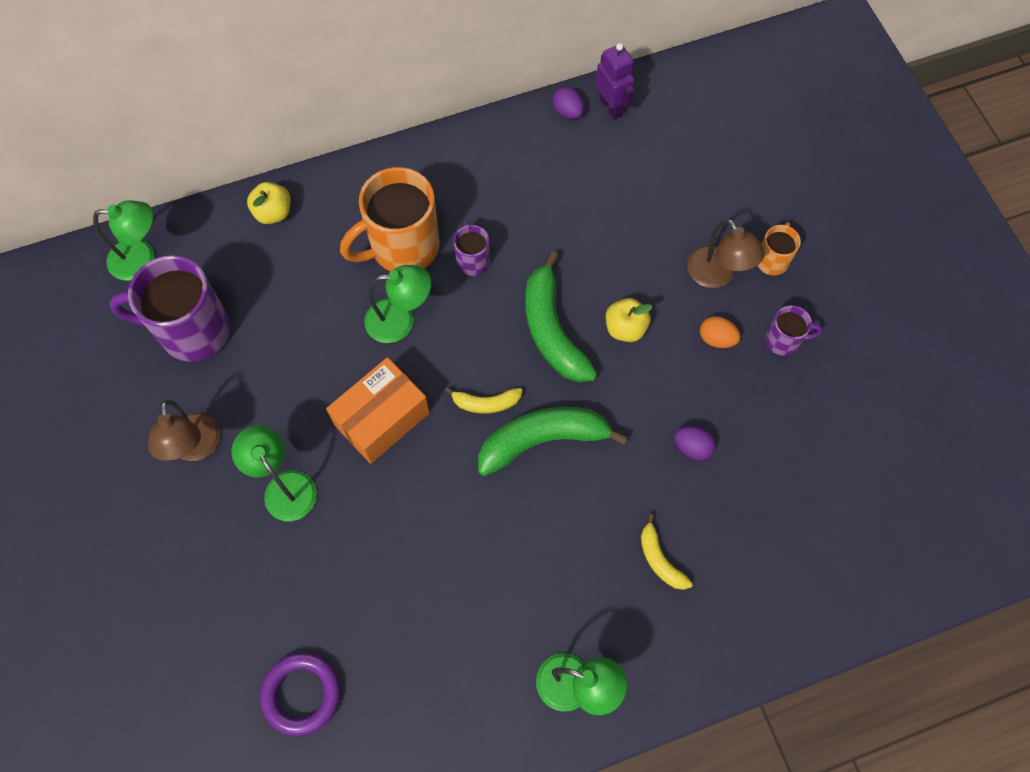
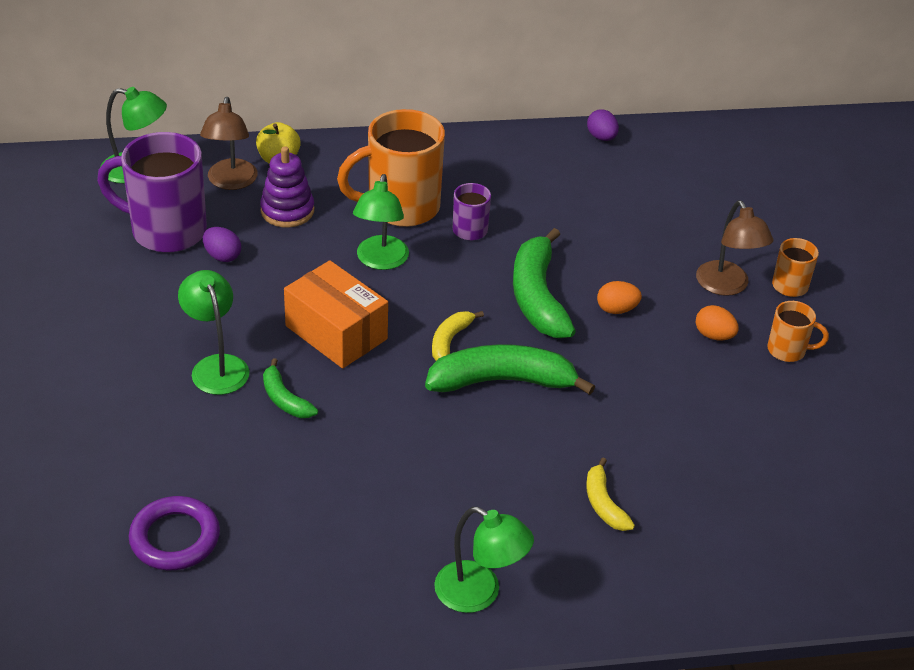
camera: 10 degrees right, 25 degrees down
brown lamp [148,400,221,461] -> brown lamp moved to [200,97,258,190]
orange box [326,357,430,464] -> orange box turned 75 degrees clockwise [284,260,388,368]
green lamp [364,265,431,343] -> green lamp turned 90 degrees clockwise [353,174,409,270]
yellow banana [445,386,523,414] -> yellow banana turned 105 degrees clockwise [432,311,484,361]
purple robot [595,43,635,120] -> none
yellow apple [606,298,653,342] -> orange egg [597,281,642,314]
purple egg [674,426,716,460] -> purple egg moved to [203,227,241,262]
purple mug [765,305,822,356] -> orange mug [768,301,829,362]
none -> purple stacking toy [260,146,314,227]
none -> green banana [263,358,318,418]

